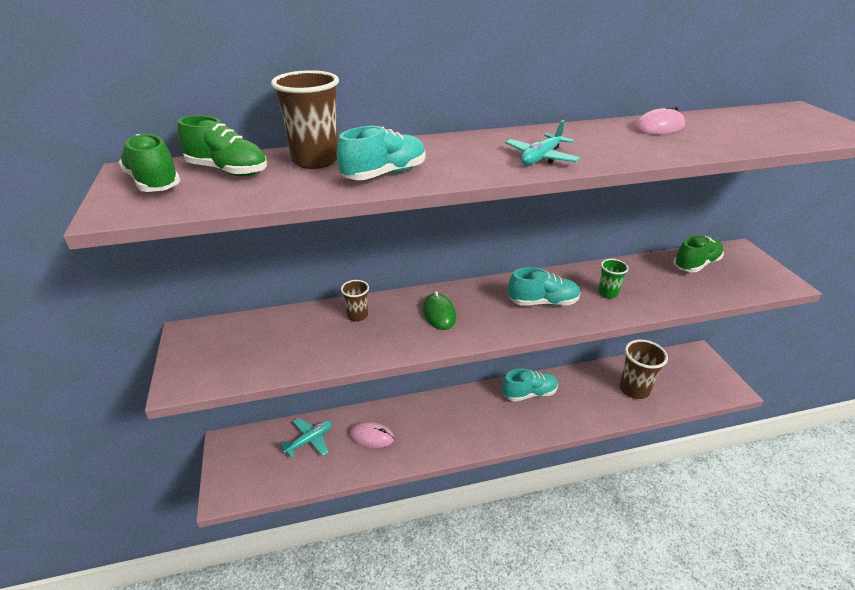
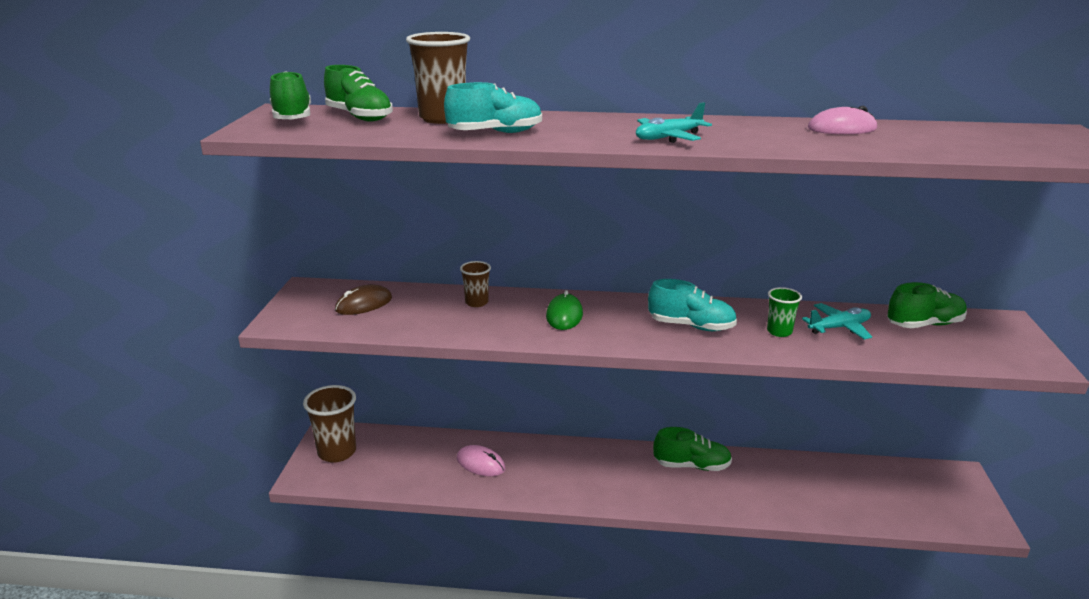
camera: 20 degrees right, 10 degrees down
turquoise plane [280,418,332,458] -> turquoise plane moved to [802,303,872,340]
turquoise shoe [502,369,558,402] -> green shoe [653,427,732,471]
brown cup [620,339,668,399] -> brown cup moved to [303,385,356,463]
none -> brown mouse [335,285,392,315]

